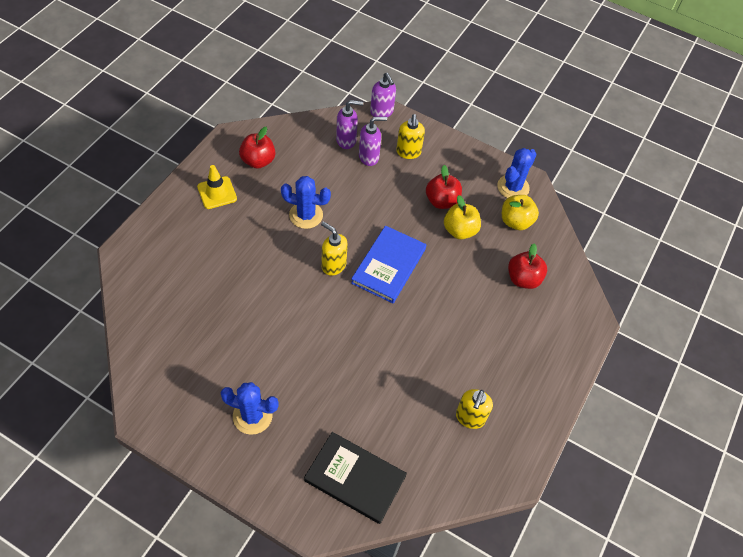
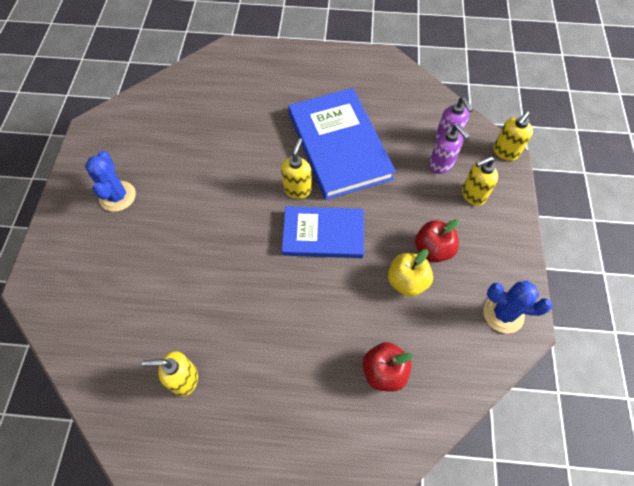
camera: 70 degrees right, 5 degrees up
yellow traffic cone [197,165,237,209] -> none
red apple [239,127,275,169] -> none
blue cactus [281,176,331,229] -> blue book [288,88,396,200]
black book [304,432,407,524] -> none
purple soap dispenser [370,73,396,117] -> yellow soap dispenser [493,111,533,161]
yellow apple [502,195,539,230] -> none

